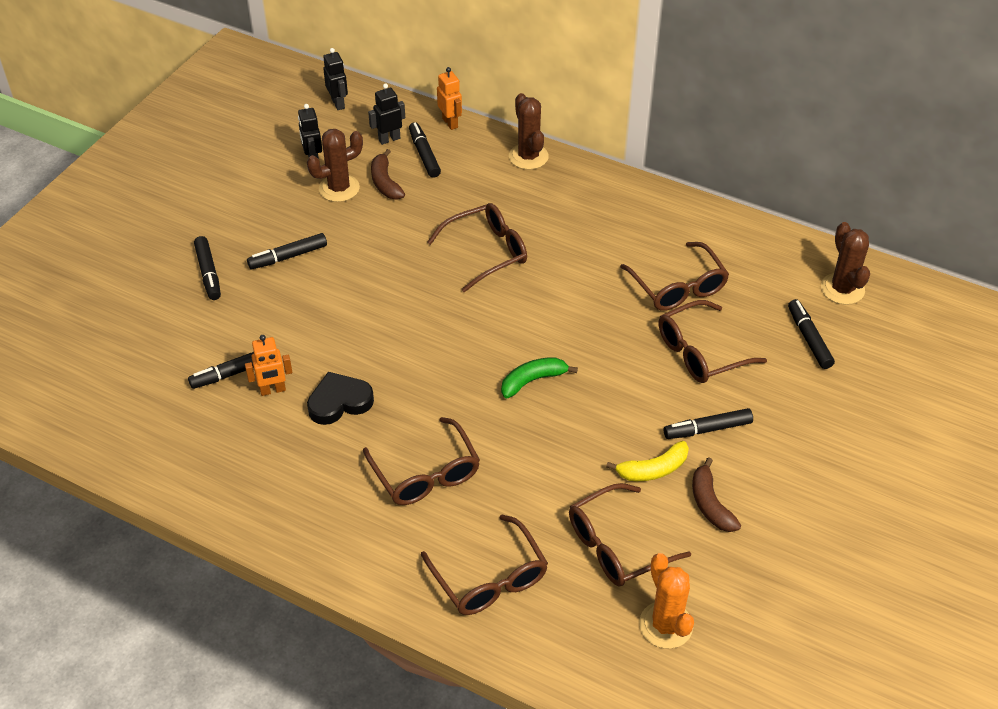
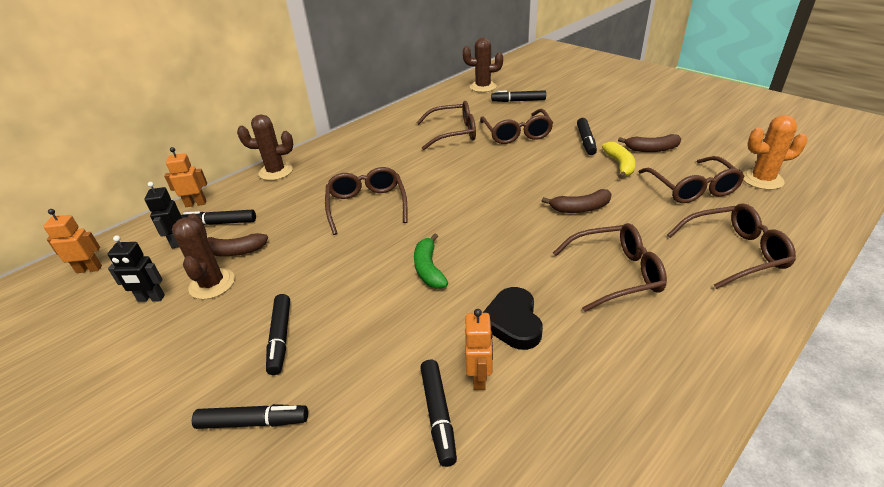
camera: 70 degrees left, 10 degrees down
black robot [323,48,348,110] -> orange robot [43,209,102,273]
green banana [501,357,578,398] -> green banana moved to [414,233,448,289]
none -> brown banana [542,189,612,213]

